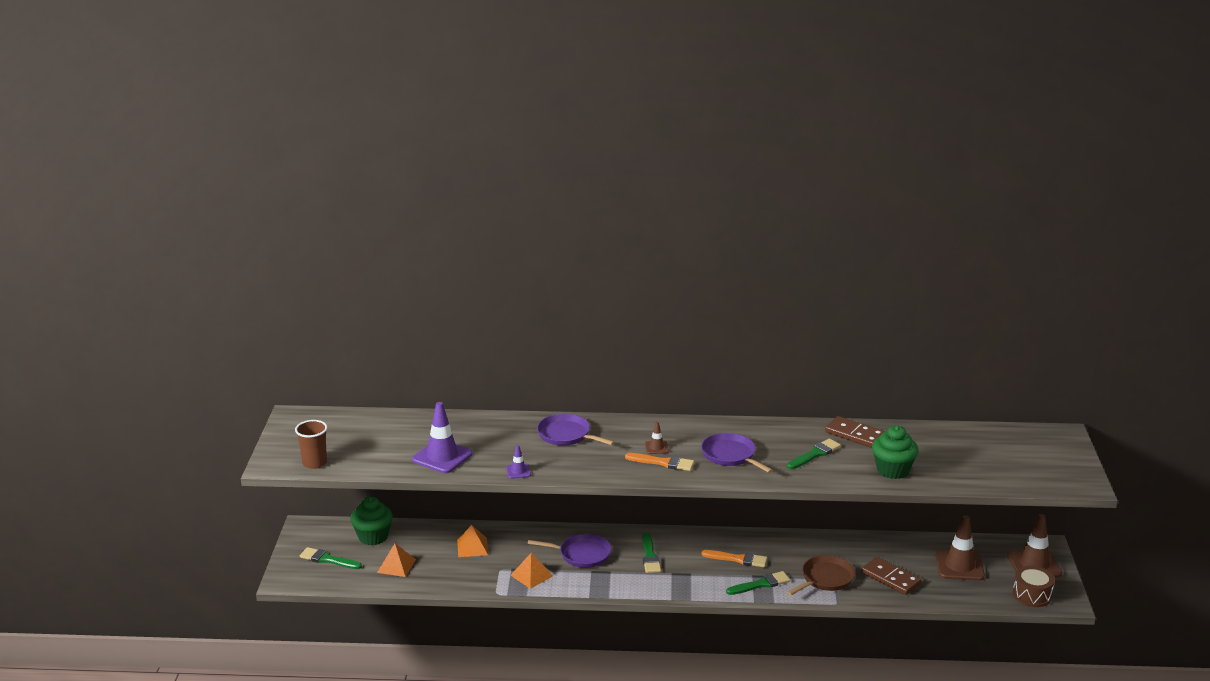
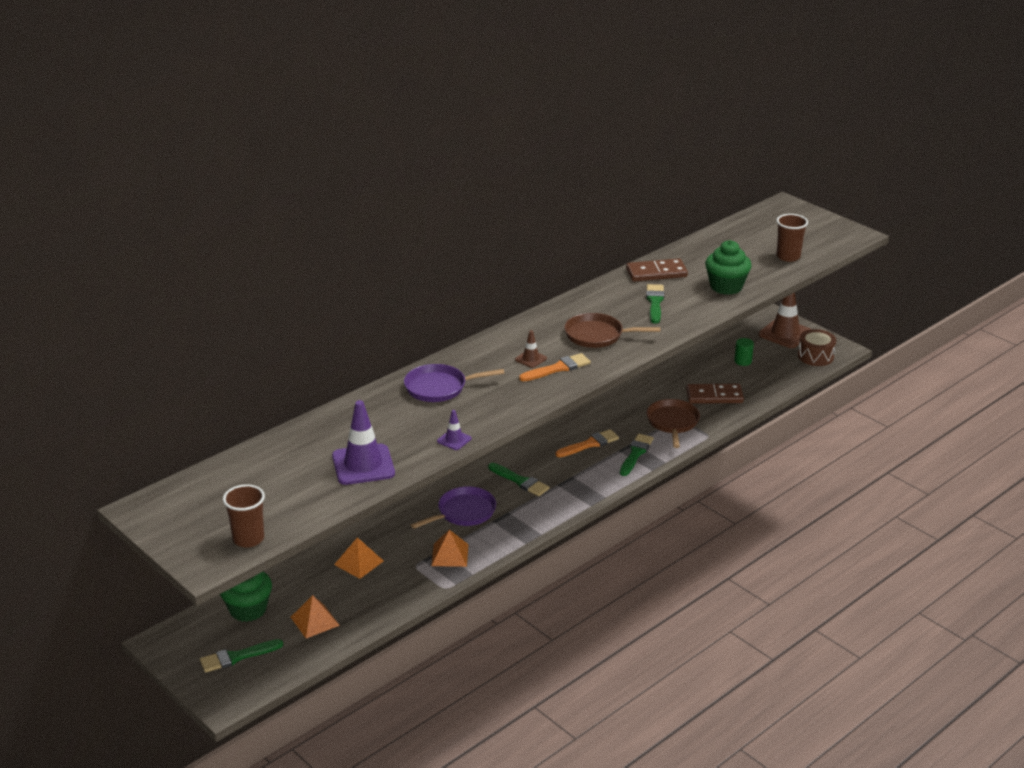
camera: 45 degrees left, 5 degrees up
purple pan [701,433,773,473] -> brown pan [564,313,660,348]
brown traffic cone [935,515,985,581] -> green cylinder [734,338,754,366]
none -> brown cup [776,214,808,262]

